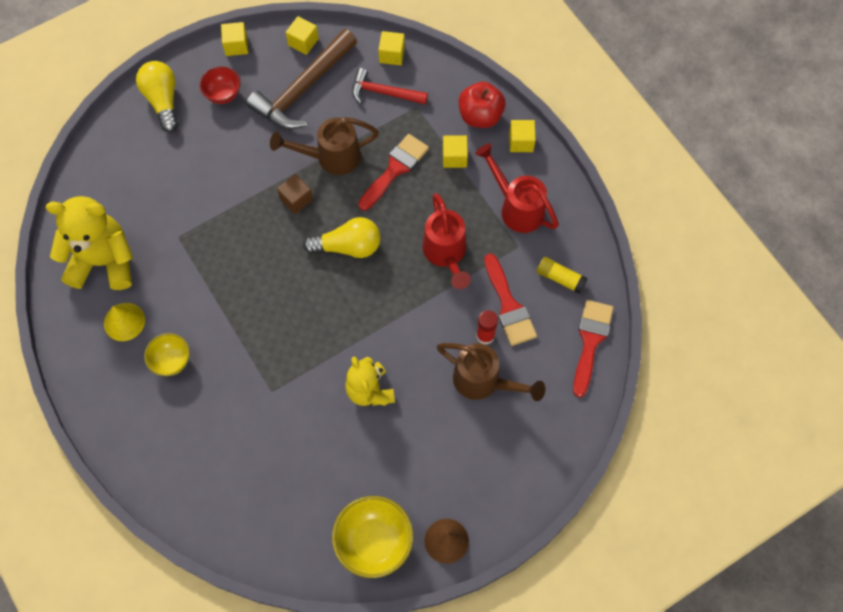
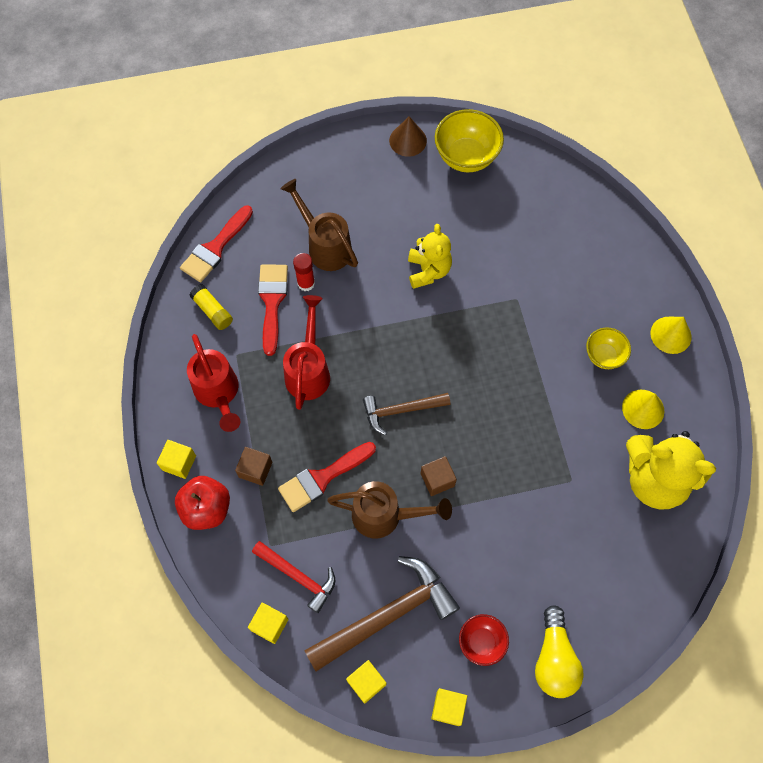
camera: 160 degrees left, 0 degrees up
yellow light bulb [303,217,381,258] -> brown hammer [363,393,450,435]
yellow cube [443,135,468,168] -> brown cube [235,447,272,486]
none -> yellow cone [650,317,692,354]

